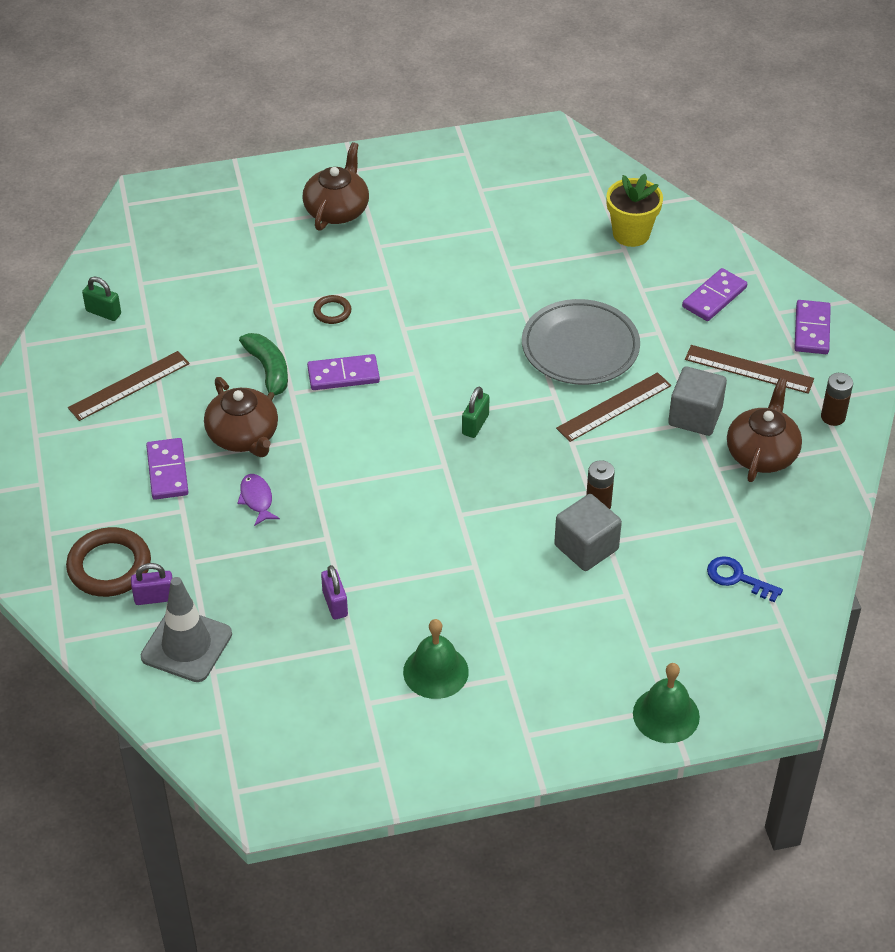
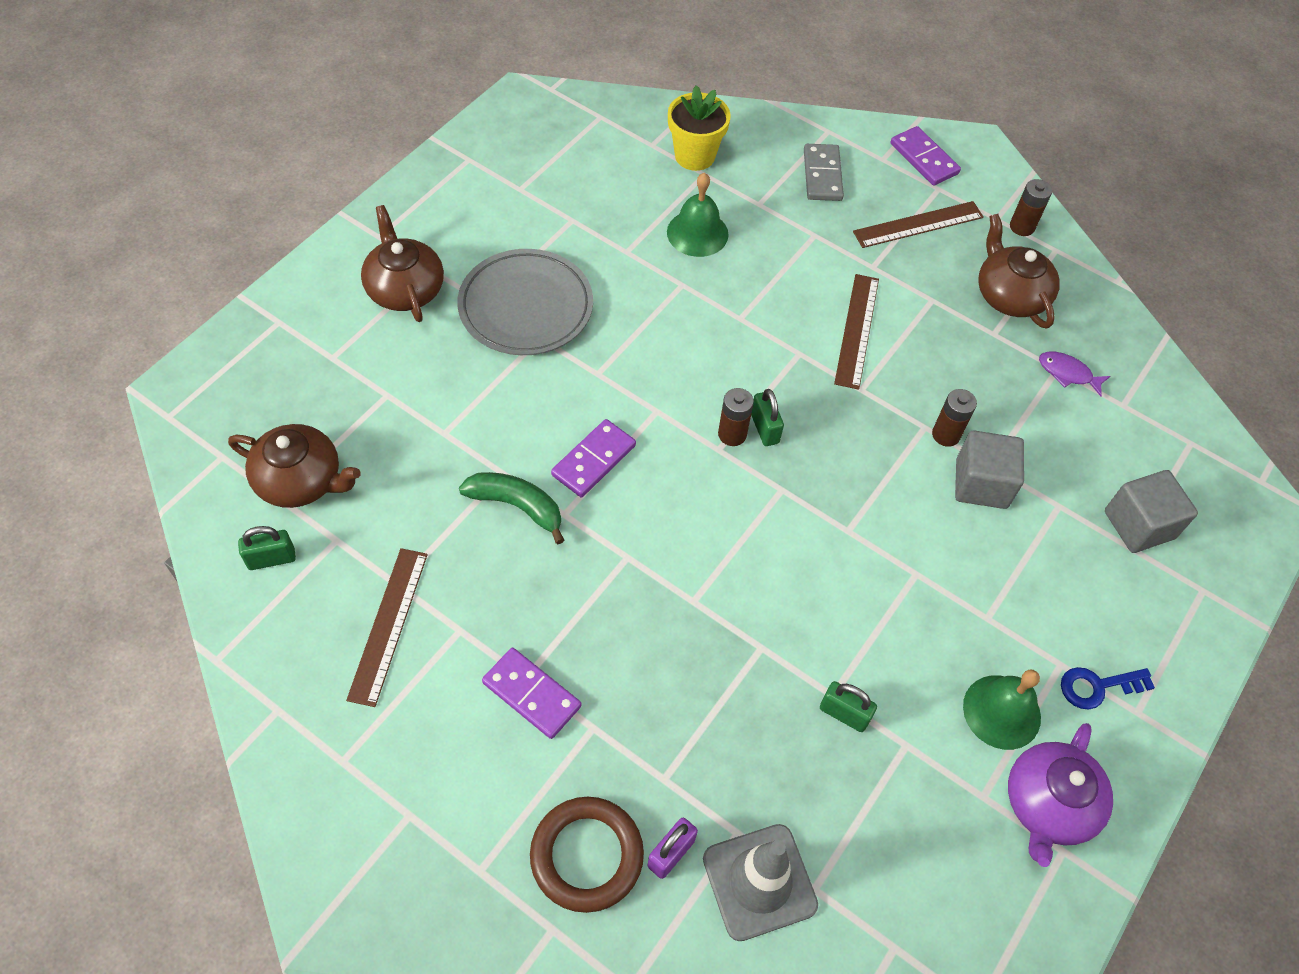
camera: 45 degrees left, 10 degrees up
brown teapot [204,377,278,457] -> brown teapot moved to [228,424,361,508]
purple fish [237,474,280,526] -> purple fish moved to [1039,351,1110,396]
brown ring [313,295,351,324] -> none
purple padlock [321,565,348,619] -> green padlock [820,681,877,732]
grey plate [522,299,640,385] -> grey plate moved to [457,249,593,355]
green bell [633,663,700,743] -> green bell moved to [667,173,729,257]
grey cube [668,366,727,436] -> grey cube moved to [1105,470,1198,553]
purple domino [682,268,747,321] -> grey domino [804,144,844,201]
blue key [707,556,783,603] -> blue key moved to [1061,667,1155,709]
none -> brown battery [718,388,754,446]
none -> purple teapot [1008,723,1113,867]

